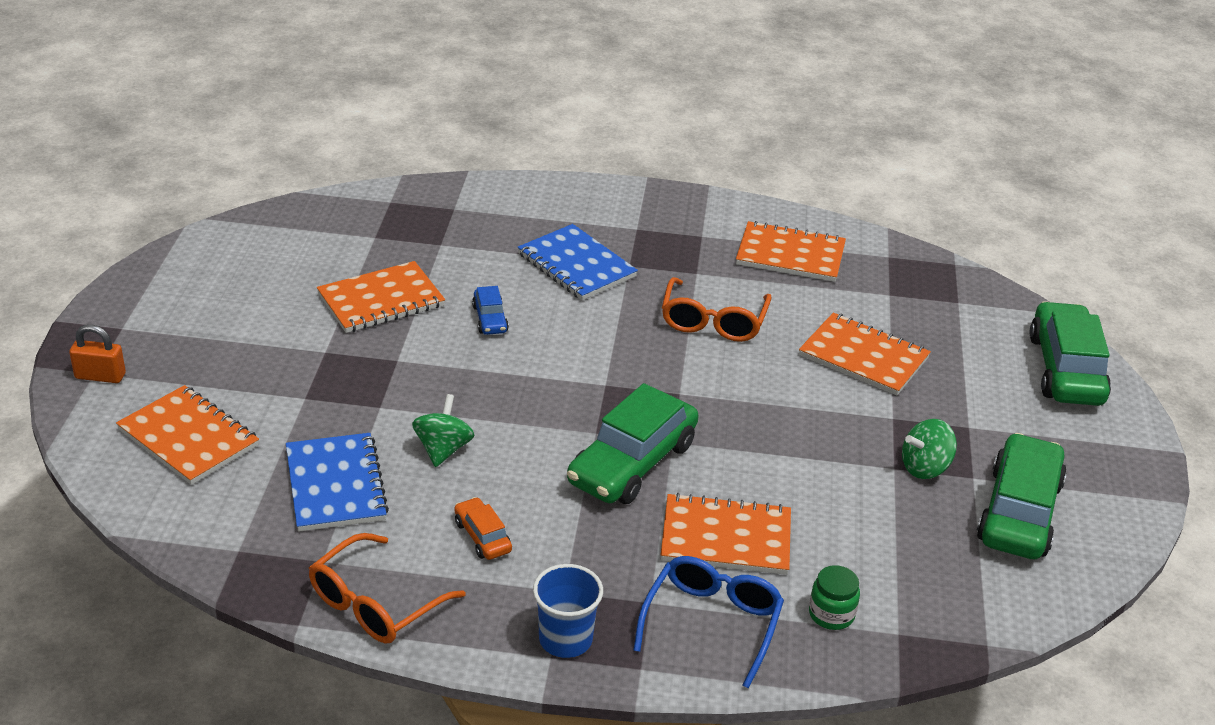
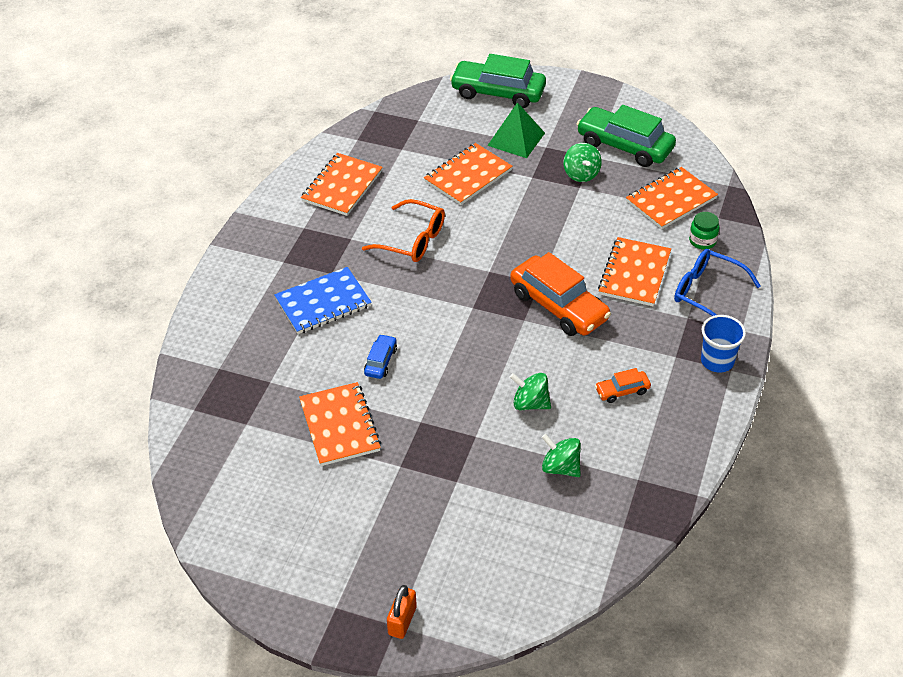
camera: 75 degrees left, 10 degrees up
orange notebook [116,385,259,485] -> orange notebook moved to [626,167,718,229]
blue notebook [286,433,389,532] -> green spinning top [542,434,581,477]
orange glasses [309,533,465,644] -> none
blue car [472,286,509,335] -> blue car turned 75 degrees counterclockwise [364,334,397,379]
green car [567,383,698,504] -> orange car [510,252,611,336]
none -> green pyramid [487,102,545,158]

